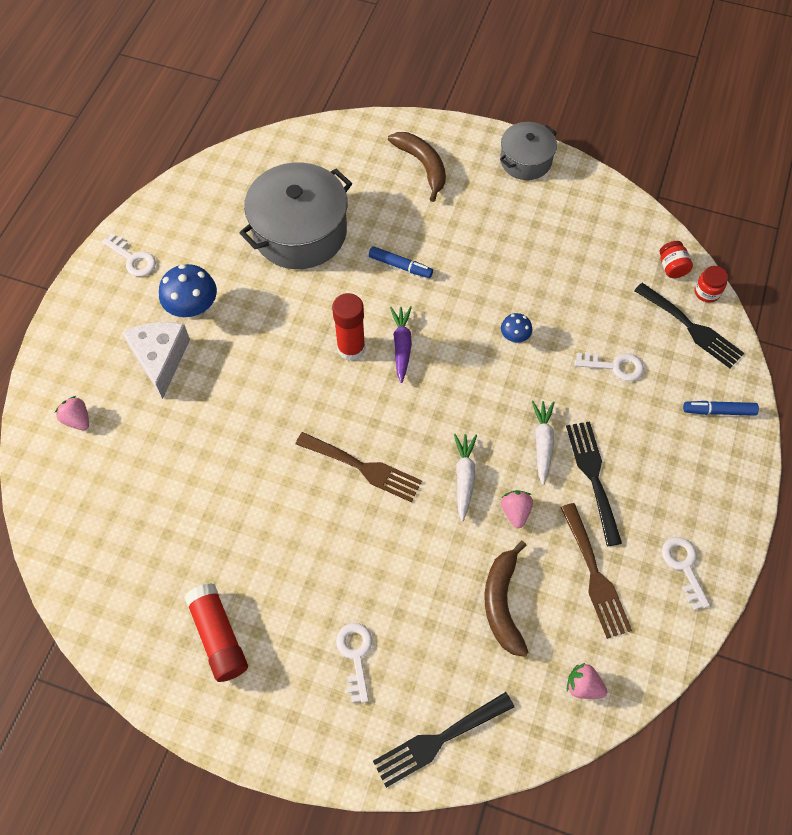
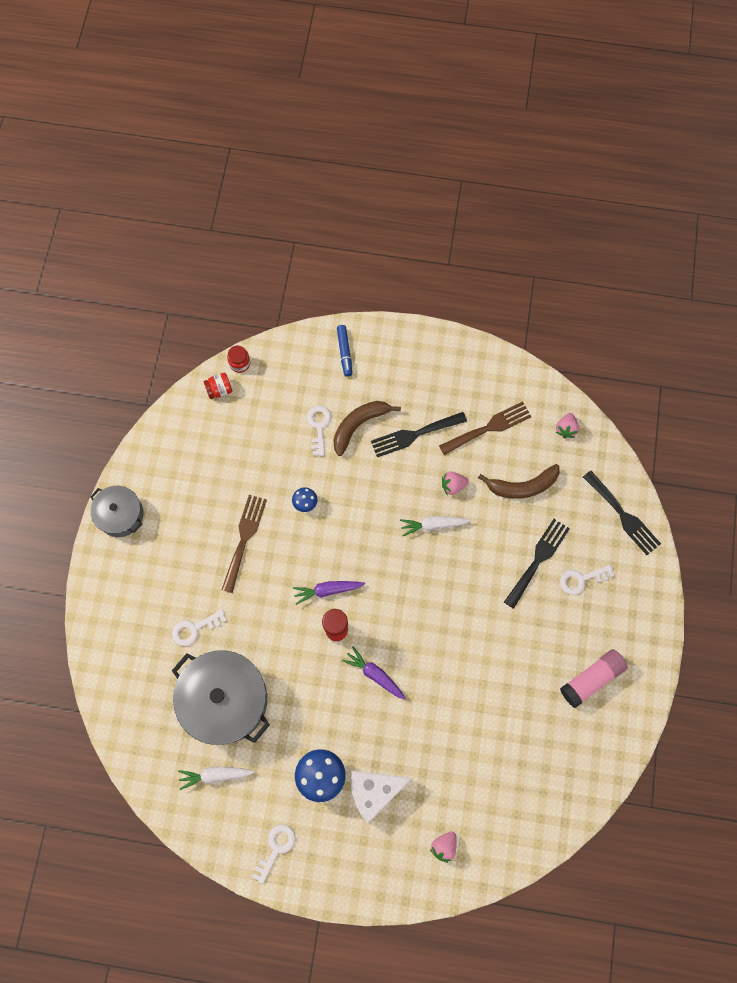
camera: 100 degrees left, 10 degrees up
red glue stick [184,583,248,682] -> pink glue stick [560,649,628,708]
brown fork [296,432,422,502] -> brown fork moved to [222,495,267,593]
blue marker [369,246,433,278] -> none
brown banana [388,132,446,202] -> brown banana moved to [333,401,401,456]
white carrot [532,401,555,485] -> white carrot moved to [178,767,255,790]
black fork [634,283,744,368] -> black fork moved to [504,519,570,609]
white key [662,537,710,610] -> white key moved to [172,610,227,646]
none -> purple carrot [342,646,406,699]

